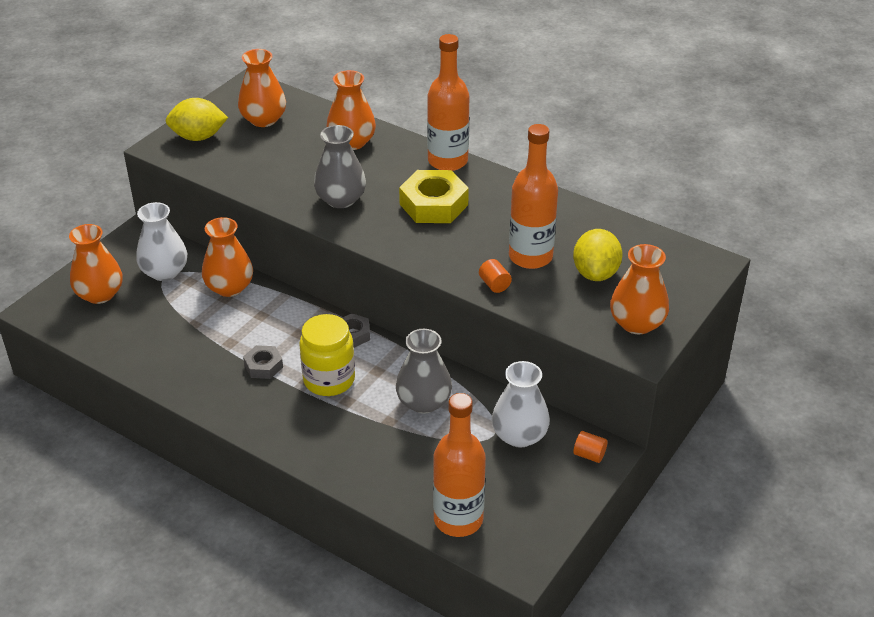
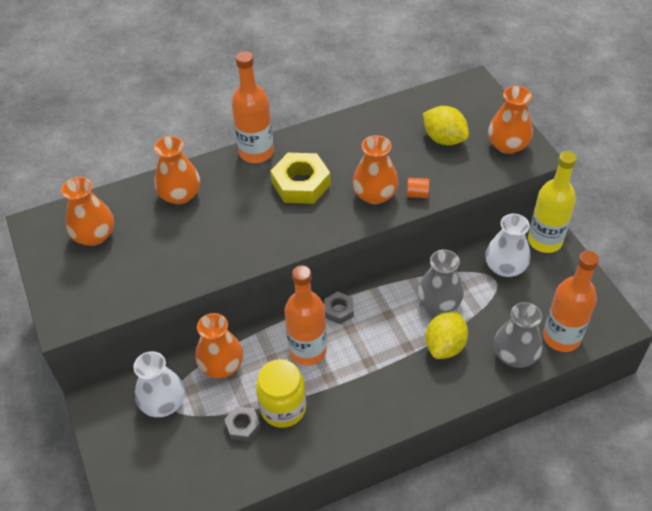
camera: 55 degrees left, 10 degrees up
orange vase [69,224,123,304] -> orange vase moved to [352,135,399,204]
yellow lemon [166,98,228,141] -> yellow lemon moved to [425,312,468,359]
grey nut [243,345,283,379] -> grey nut moved to [224,406,261,442]
yellow jar [299,314,355,396] -> yellow jar moved to [256,359,306,428]
grey vase [314,125,366,208] -> grey vase moved to [494,302,543,368]
orange bottle [509,124,558,269] -> orange bottle moved to [285,266,327,366]
orange cylinder [573,431,608,463] -> yellow bottle [528,151,577,253]

